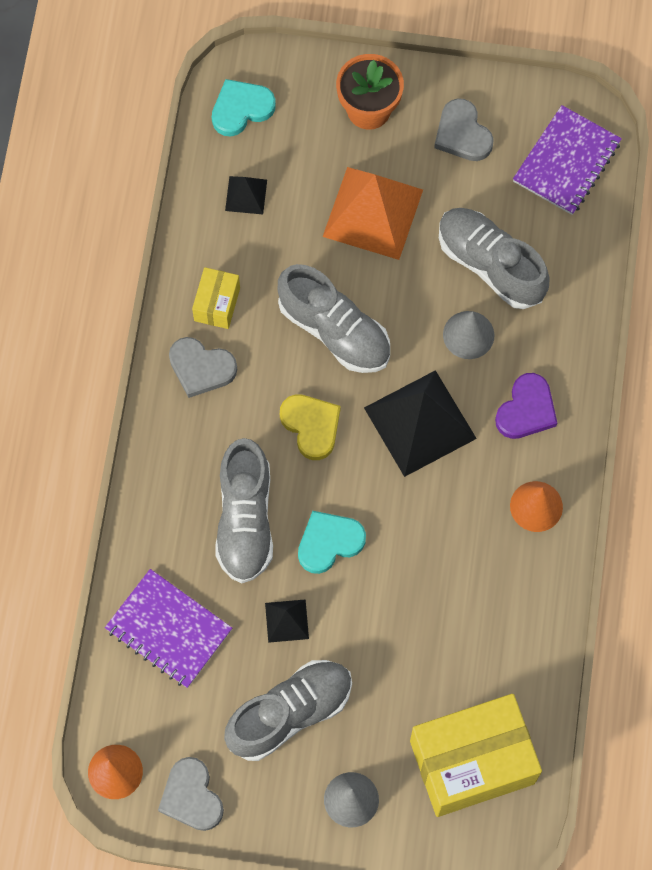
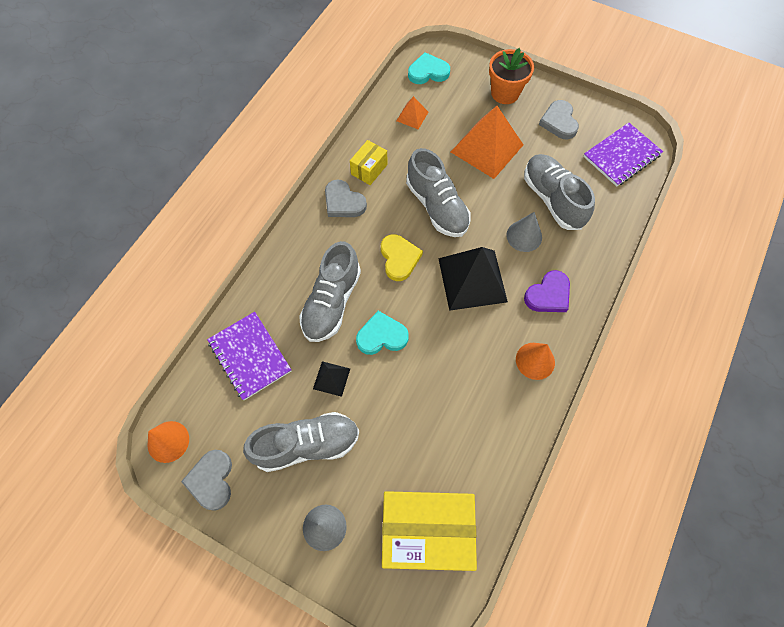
camera: 20 degrees right, 5 degrees down
black pyramid [225,176,267,214] -> orange pyramid [396,96,428,129]

